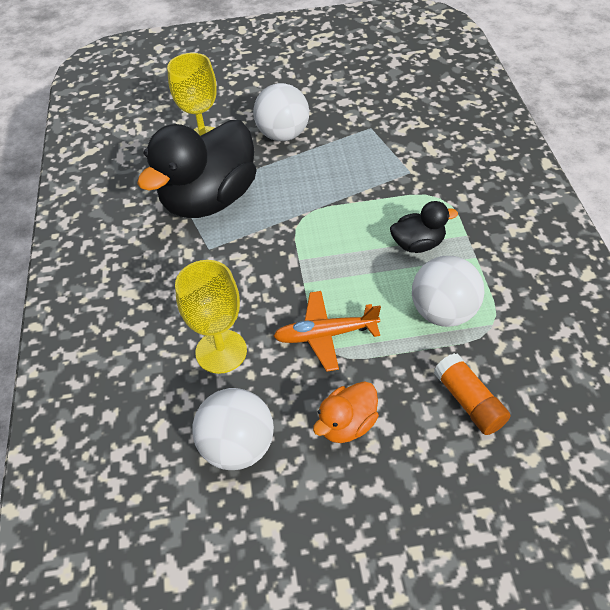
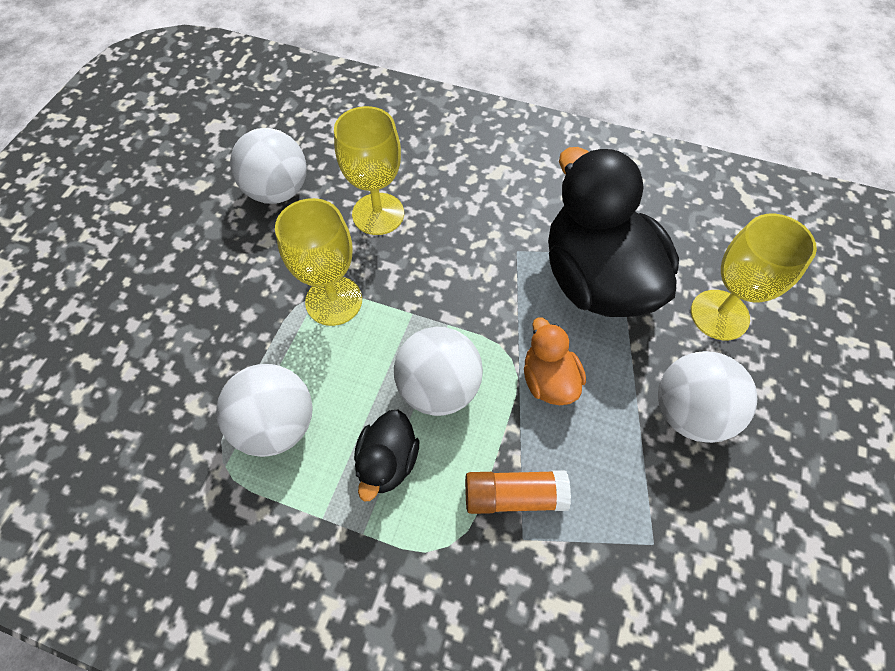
camera: 115 degrees right, 10 degrees up
orange plane [273,291,381,372] -> yellow goblet [275,198,362,326]
orange duck [313,381,379,443] -> orange duck moved to [524,317,586,405]
orange glue stick [434,353,510,435] -> orange glue stick moved to [465,470,571,514]
none -> white ball [394,327,483,416]

